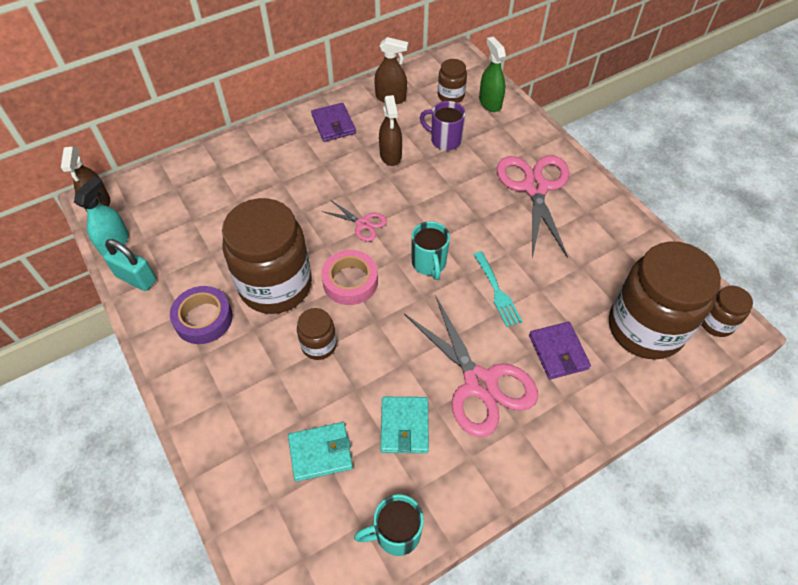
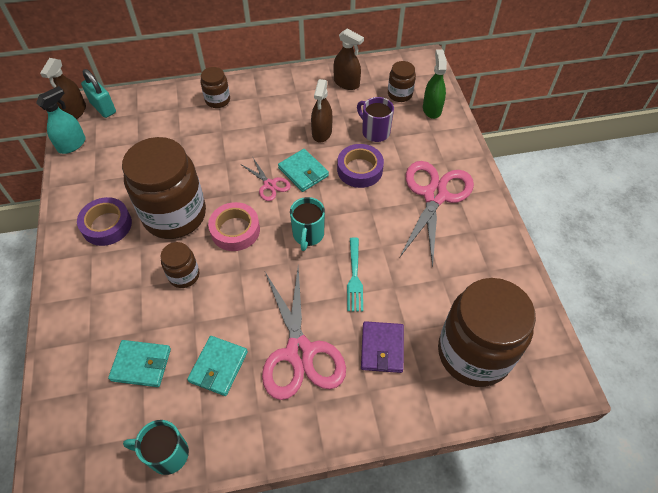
camera: 20 degrees right, 0 degrees up
turquoise padlock [103,239,156,291] -> turquoise padlock moved to [81,69,116,118]
purple wallet [311,103,356,142] -> none
brown jar [701,286,753,337] -> brown jar moved to [201,67,230,108]
none -> turquoise wallet [278,149,329,192]
none -> purple tape [337,144,384,188]

